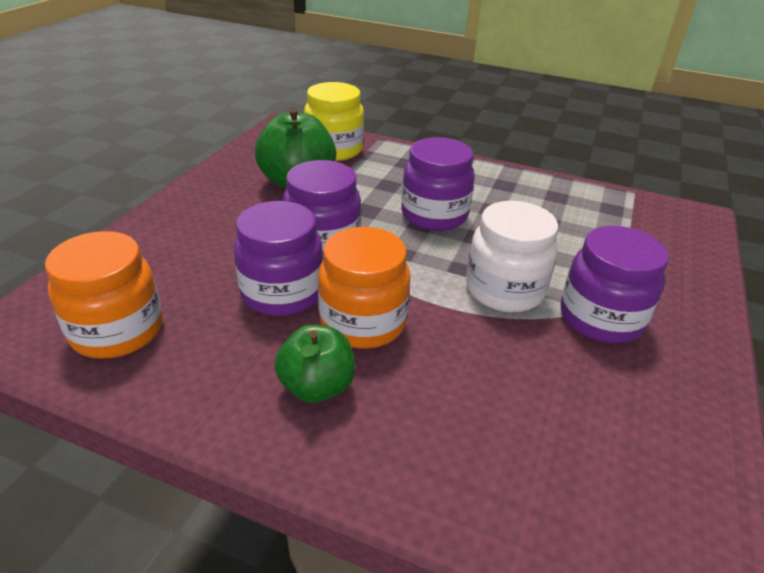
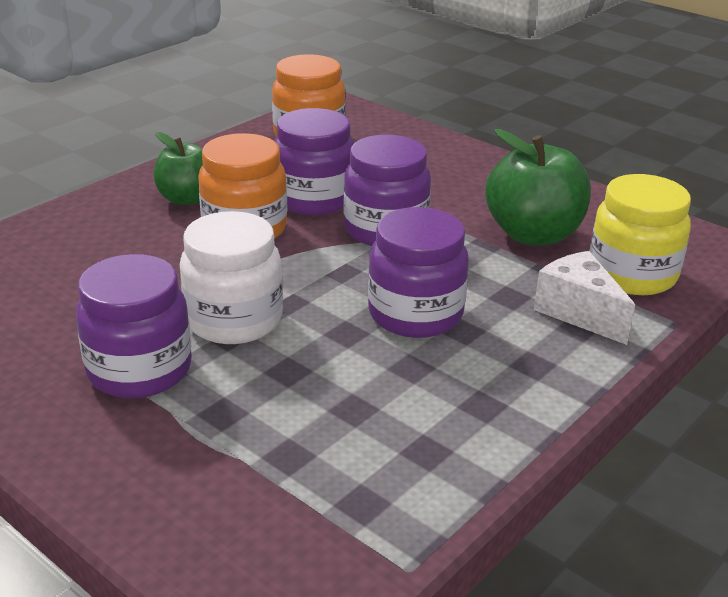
camera: 110 degrees right, 5 degrees down
none -> white cheese [534,251,635,345]

